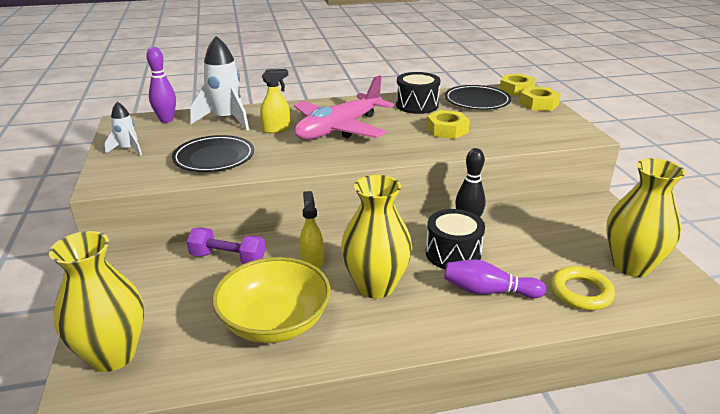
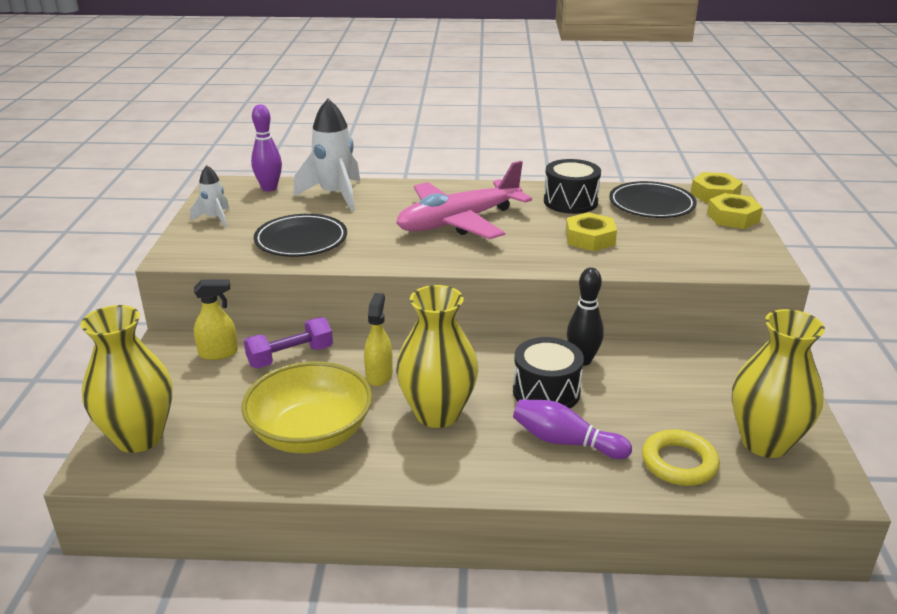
camera: 15 degrees right, 0 degrees up
purple dumbbell [187,227,266,264] -> purple dumbbell turned 60 degrees counterclockwise [244,317,333,368]
yellow spray bottle [260,69,290,133] -> yellow spray bottle moved to [194,280,238,360]

